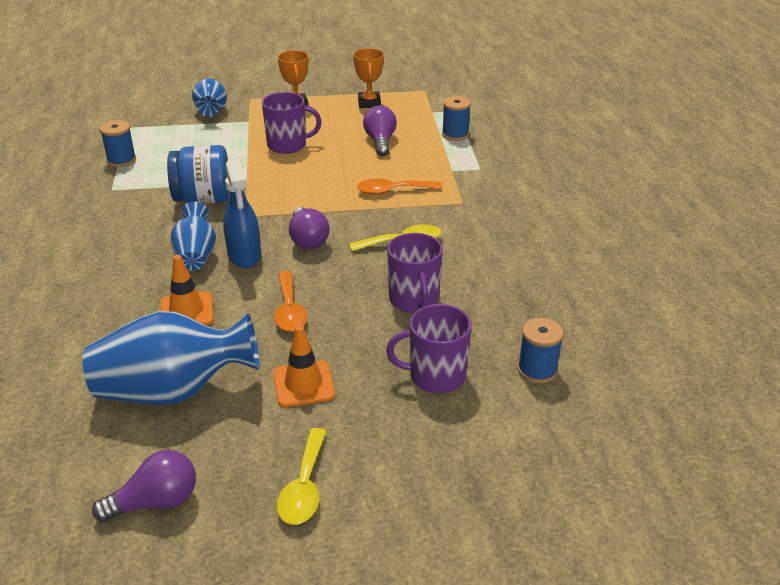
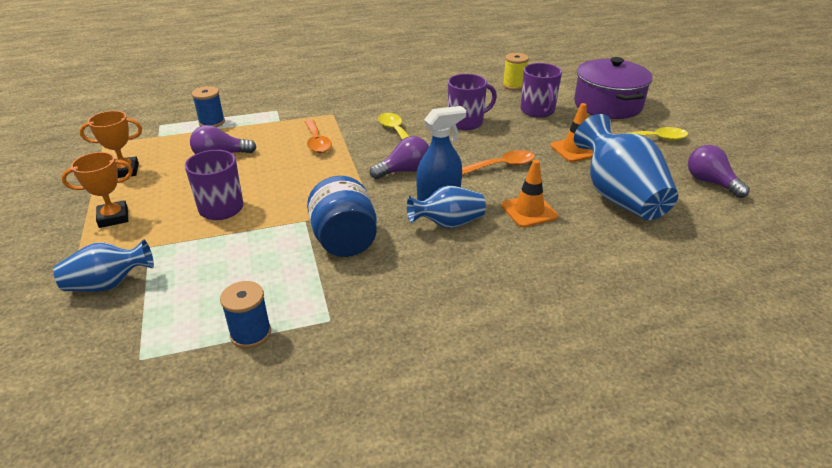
camera: 100 degrees left, 0 degrees up
blue spool [518,318,564,384] -> yellow spool [503,53,529,90]
none -> purple pot [574,57,653,119]

